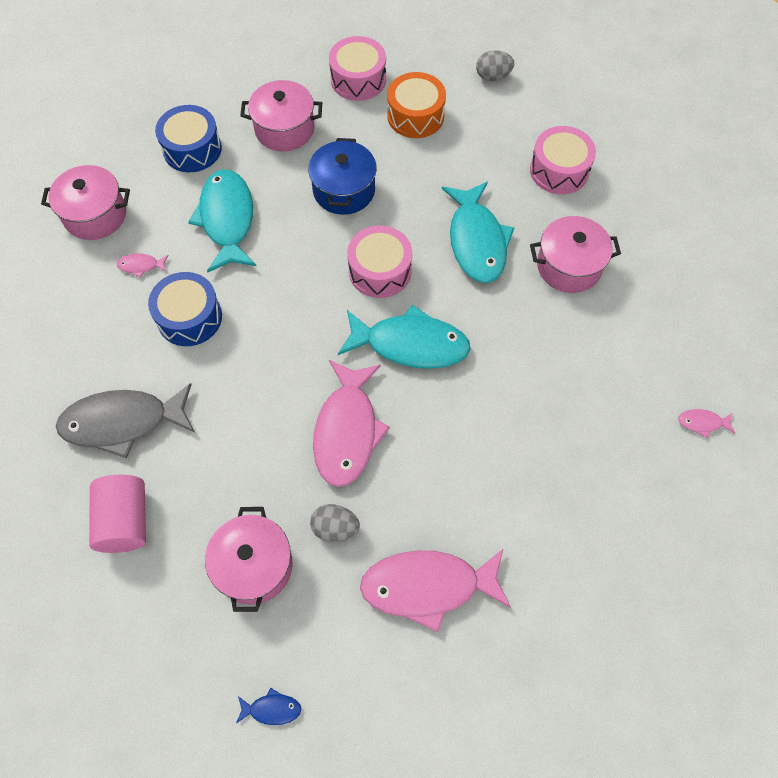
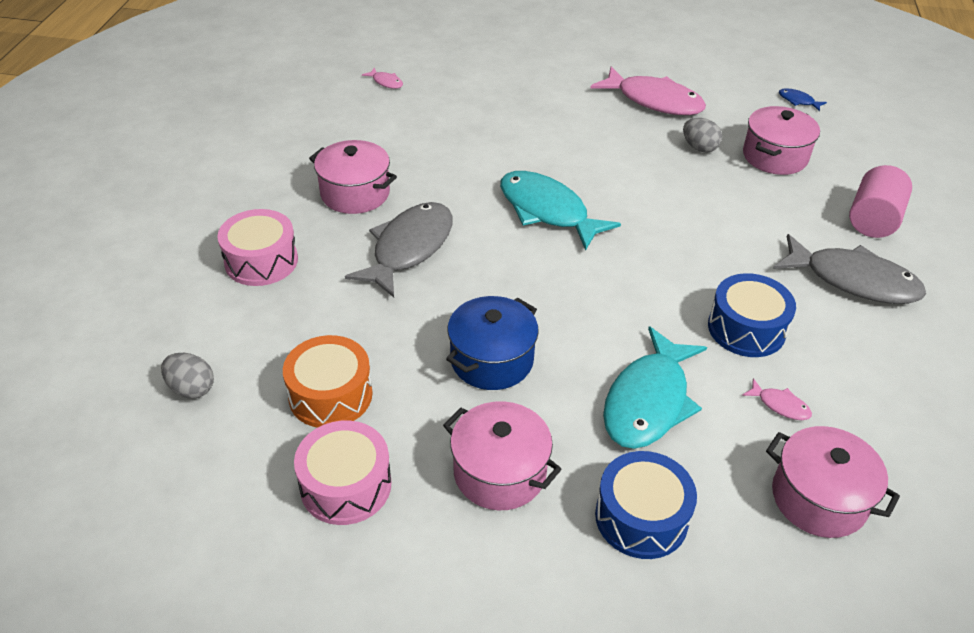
camera: 145 degrees left, 20 degrees down
pink fish [313,360,390,487] -> none
pink drum [347,225,412,298] -> none
turquoise fish [442,181,514,283] -> grey fish [345,202,453,298]

